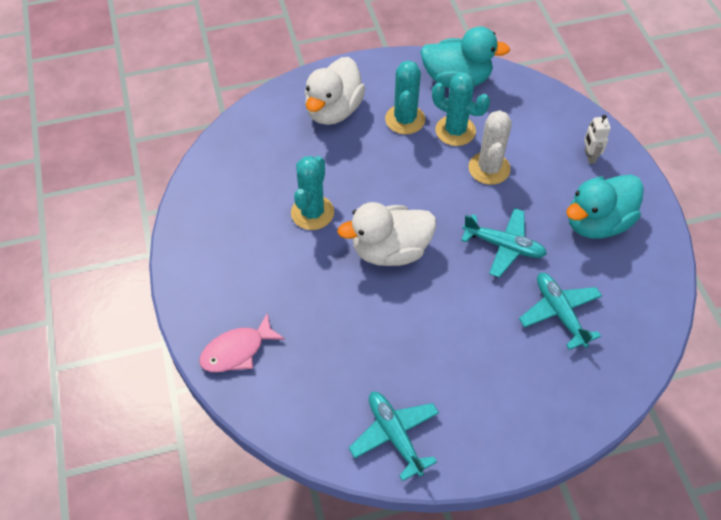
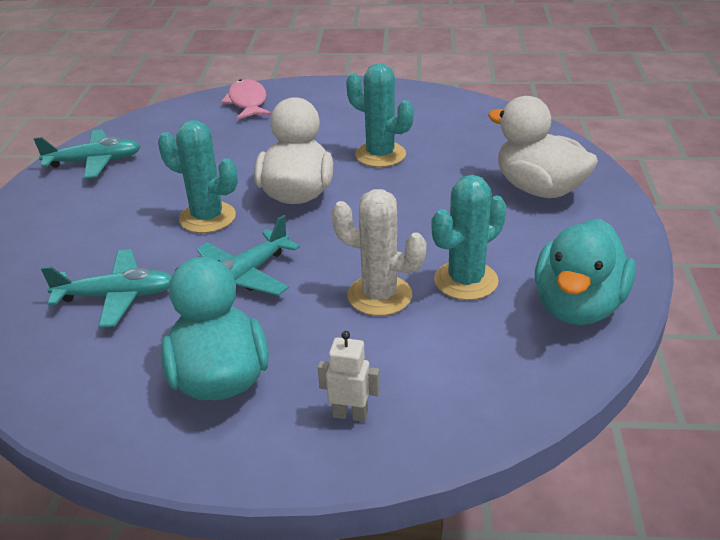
camera: 110 degrees right, 20 degrees down
turquoise cactus [385,60,425,134] -> turquoise cactus moved to [158,120,238,233]

